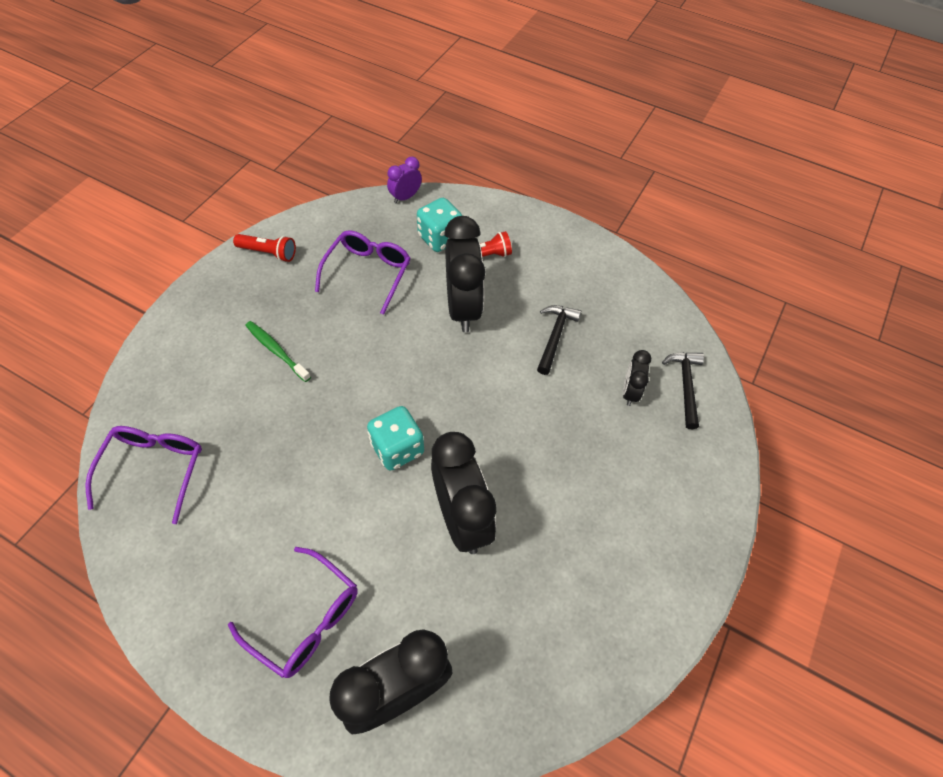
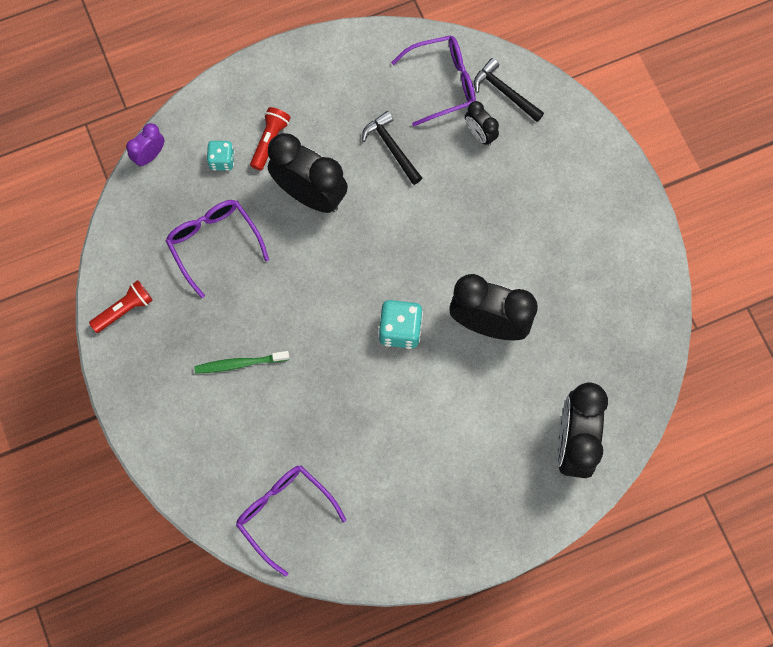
camera: 50 degrees left, 15 degrees up
purple glasses [228,547,358,678] -> purple glasses moved to [391,35,476,126]
purple clock [387,157,422,203] -> purple clock turned 45 degrees clockwise [126,123,164,167]
turquoise dice [417,198,462,252] -> turquoise dice [207,141,235,171], size x0.64

